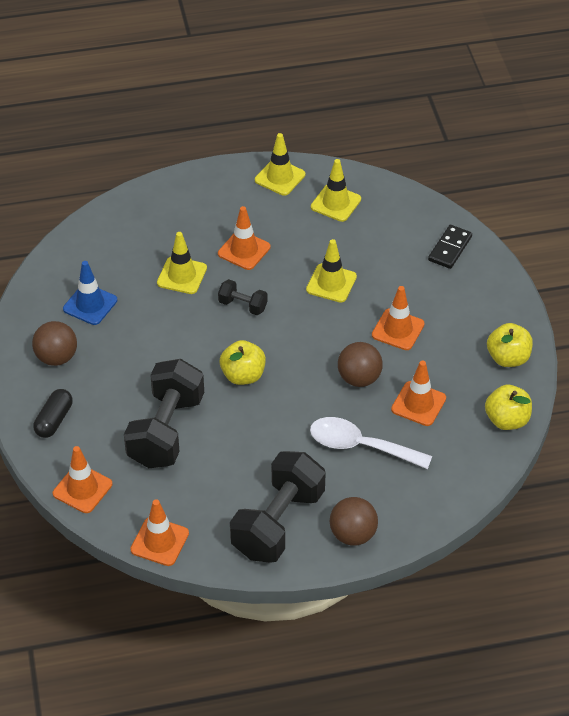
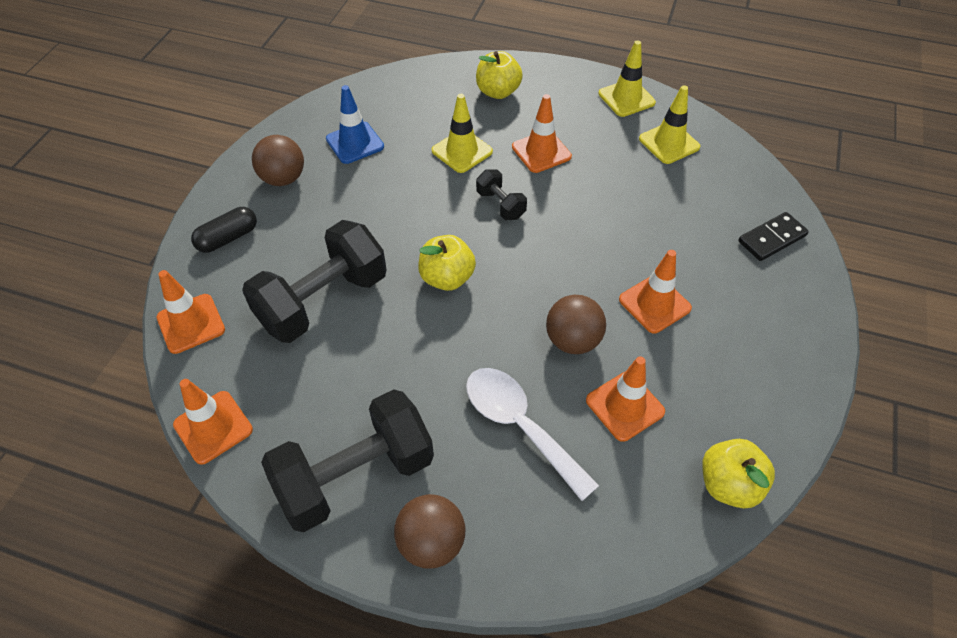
camera: 30 degrees right, 5 degrees up
yellow traffic cone [306,239,357,302] -> none
yellow apple [487,323,533,367] -> yellow apple moved to [476,51,523,99]

